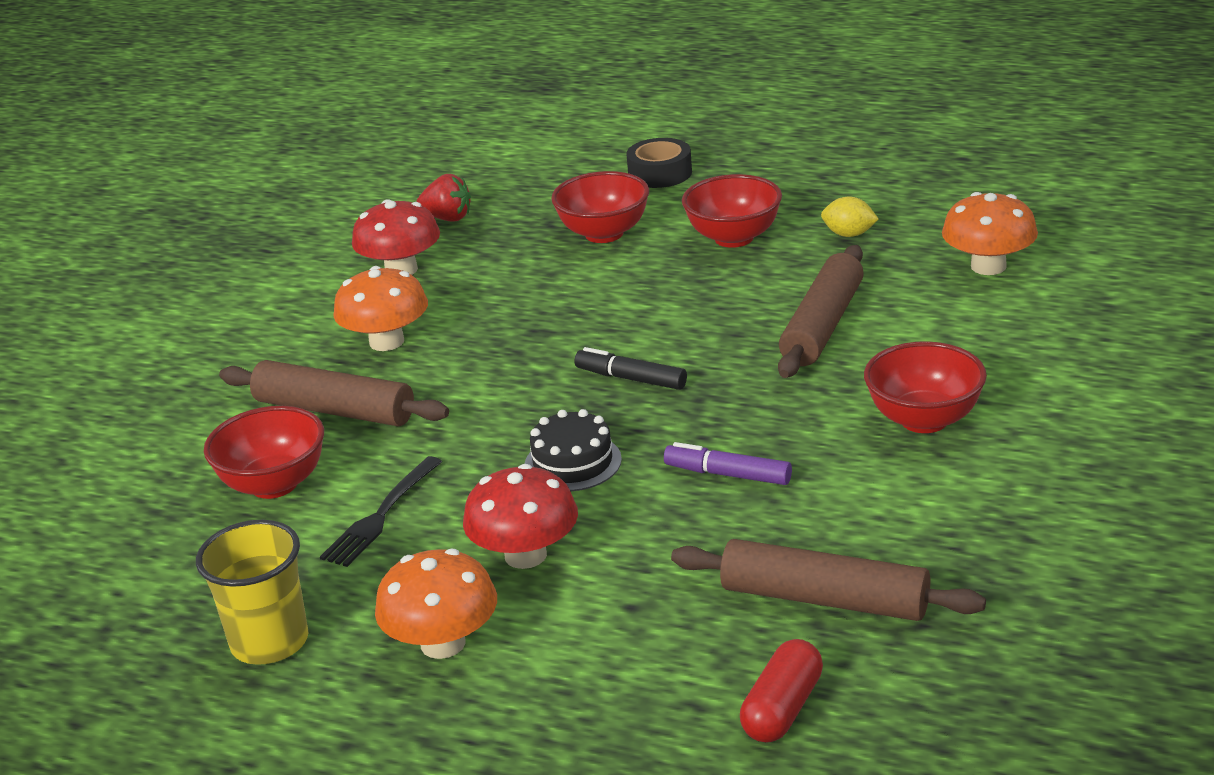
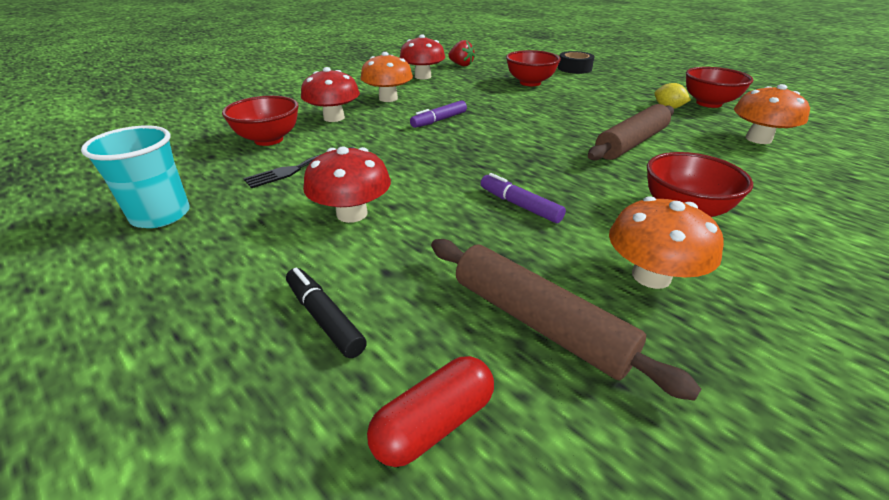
camera: 20 degrees right, 5 degrees up
yellow cup [196,520,308,665] -> turquoise cup [81,125,190,228]
brown rolling pin [219,360,449,426] -> red mushroom [301,67,360,122]
orange mushroom [375,549,497,659] -> orange mushroom moved to [609,196,724,289]
black cake [525,409,622,491] -> none
black marker [574,347,687,390] -> black marker moved to [286,267,367,358]
red bowl [682,174,782,248] -> red bowl moved to [686,67,753,108]
none -> purple marker [410,100,467,128]

